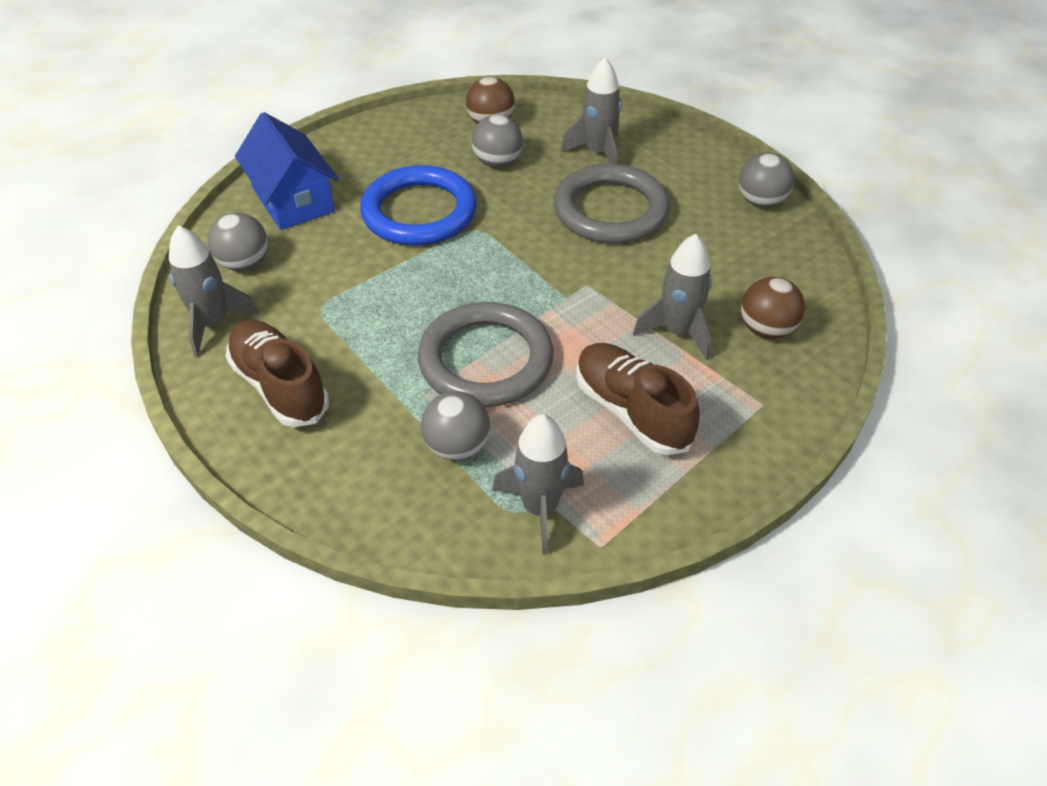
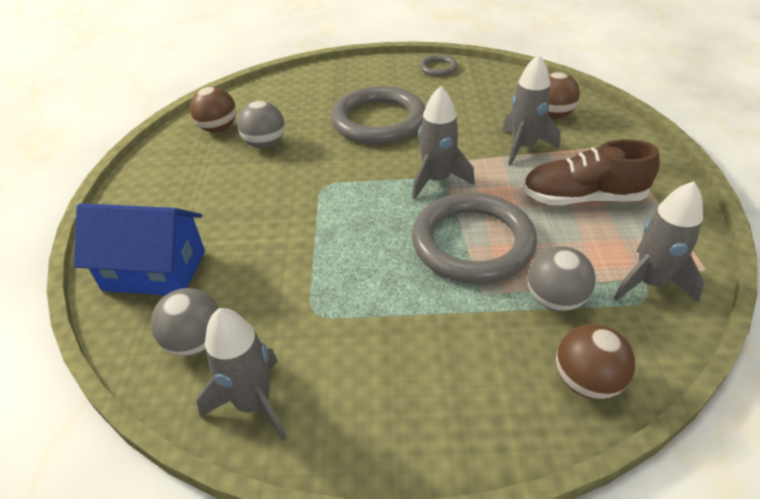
camera: 50 degrees left, 5 degrees down
brown shoe [226,320,329,427] -> none
blue ring [360,165,477,246] -> none
grey rocket [561,57,622,164] -> grey rocket moved to [412,86,475,200]
grey ball [739,152,794,208] -> grey ring [419,55,458,76]
none -> brown ball [556,324,635,400]

